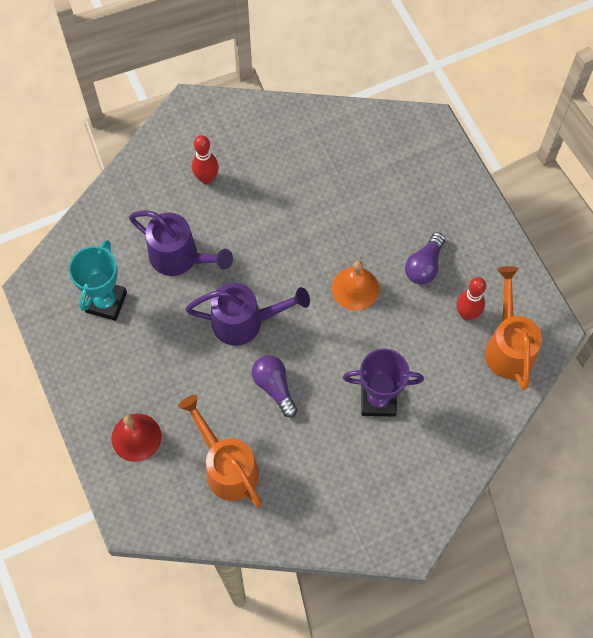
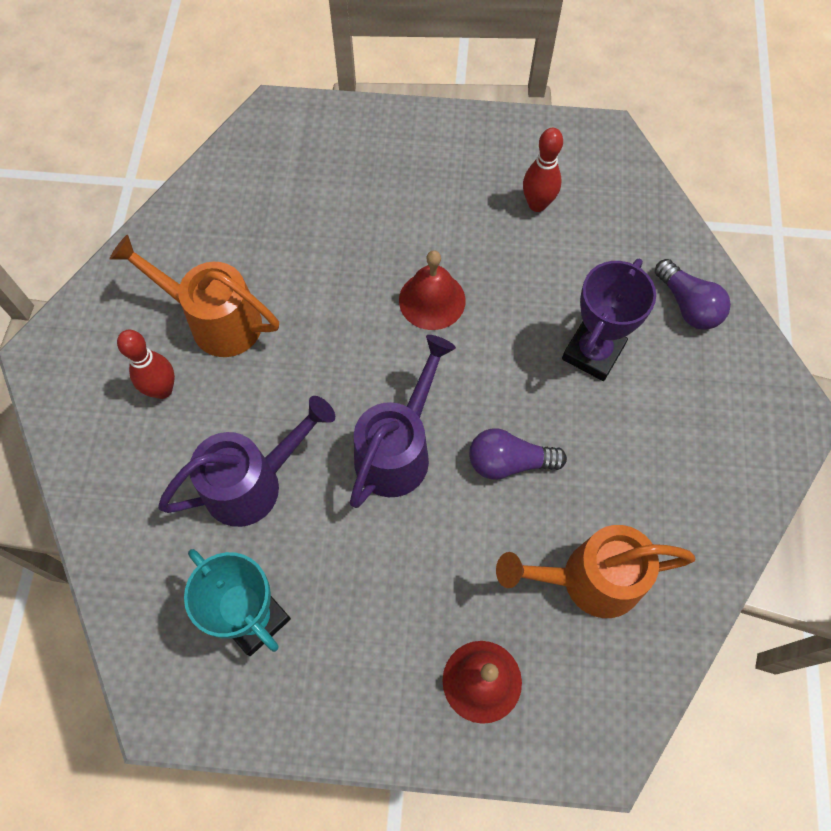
camera: 60 degrees left, 0 degrees up
orange bell [332,260,379,310] -> red bell [399,250,466,330]
purple light bulb [405,232,445,285] -> purple light bulb moved to [655,259,731,330]
orange watering can [485,266,542,390] -> orange watering can moved to [110,234,279,357]

